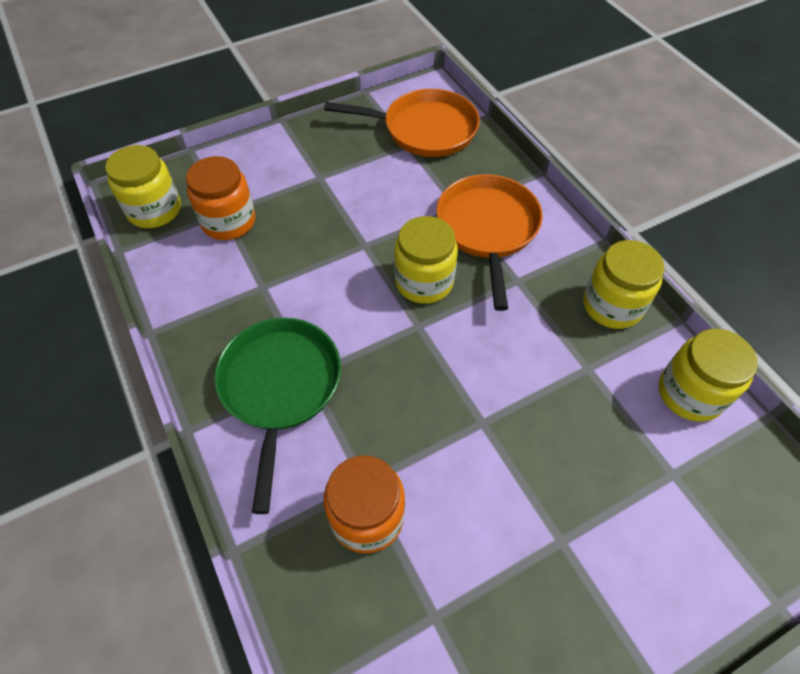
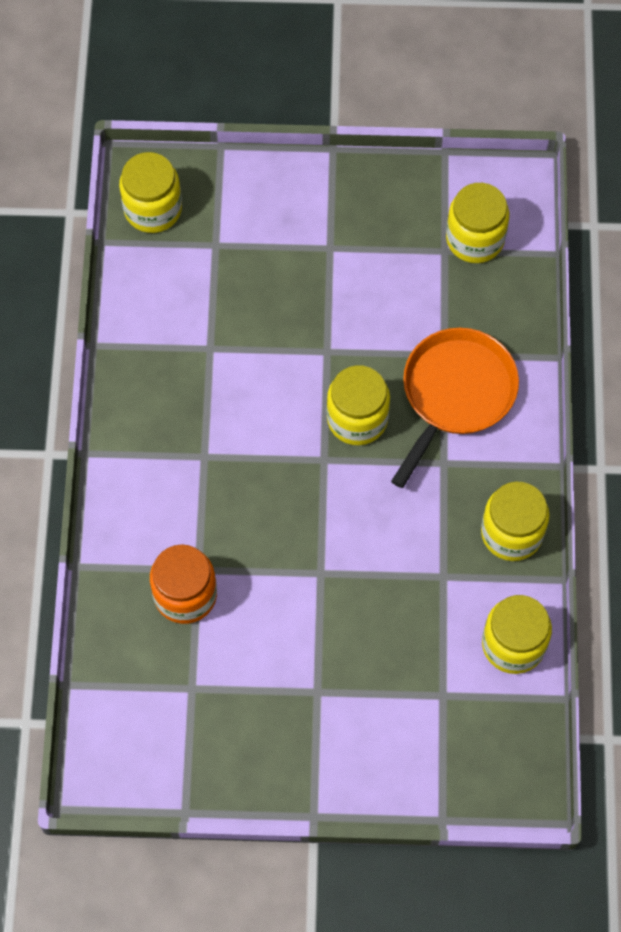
camera: 30 degrees right, 10 degrees up
orange jar [186,156,255,240] -> none
green pan [214,318,341,514] -> none
orange pan [324,89,480,157] -> yellow jar [446,183,509,263]

